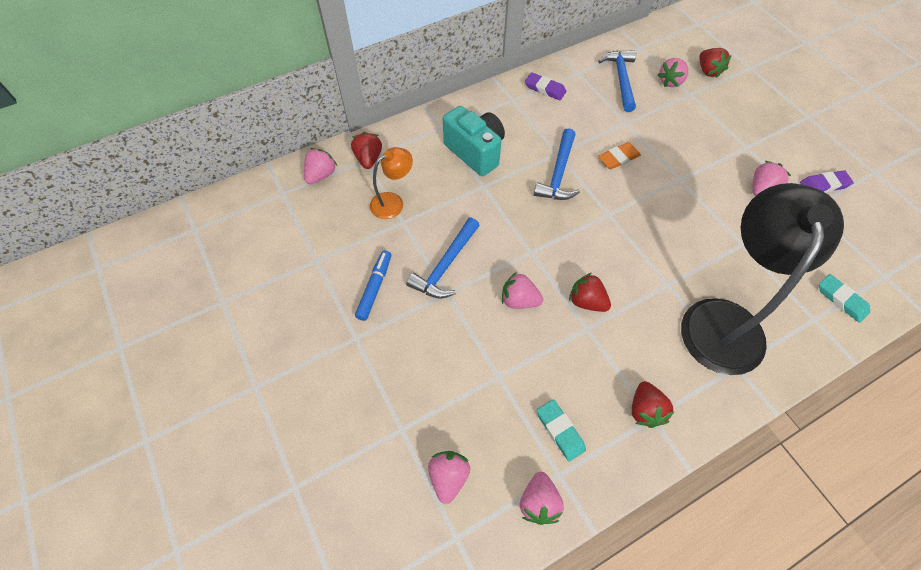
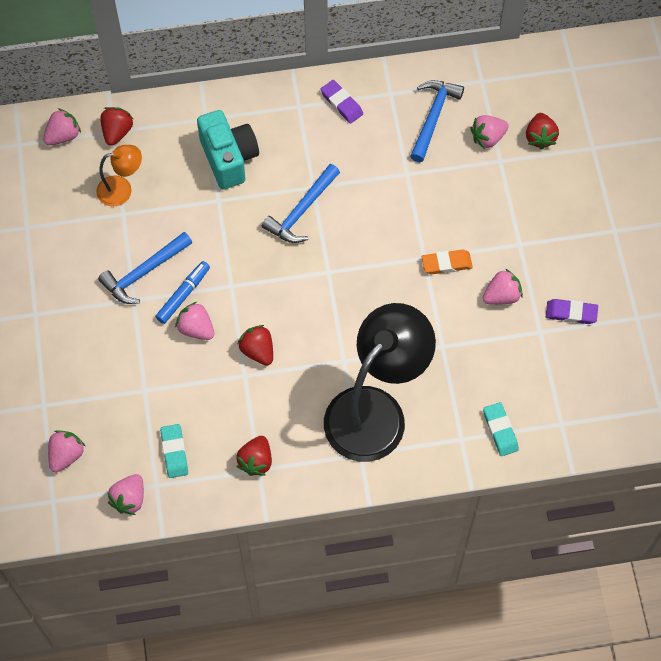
camera: 20 degrees right, 5 degrees up
blue marker [355,250,391,321] -> blue marker moved to [156,261,210,324]
orange eraser [598,142,641,169] -> orange eraser moved to [422,249,473,274]

